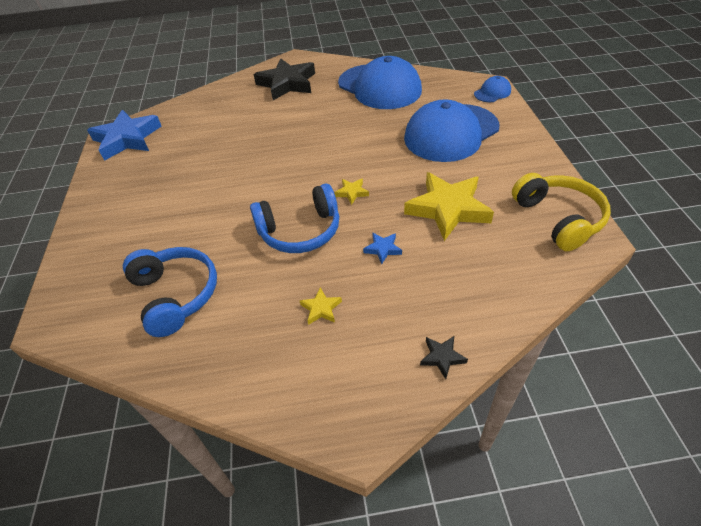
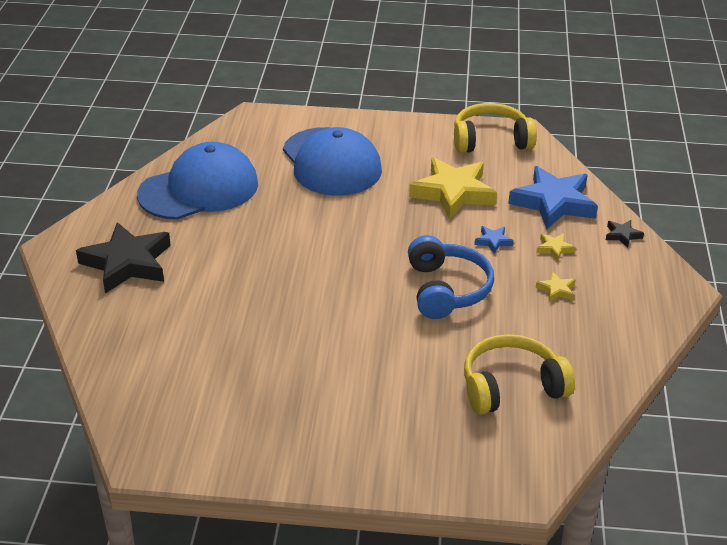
camera: 80 degrees left, 10 degrees down
blue star [87,110,161,161] -> blue star moved to [508,166,598,229]
blue headphones [123,247,217,337] -> yellow headphones [464,334,575,415]
yellow star [334,179,369,205] -> yellow star moved to [536,233,576,261]
blue cap [474,76,511,102] -> none

